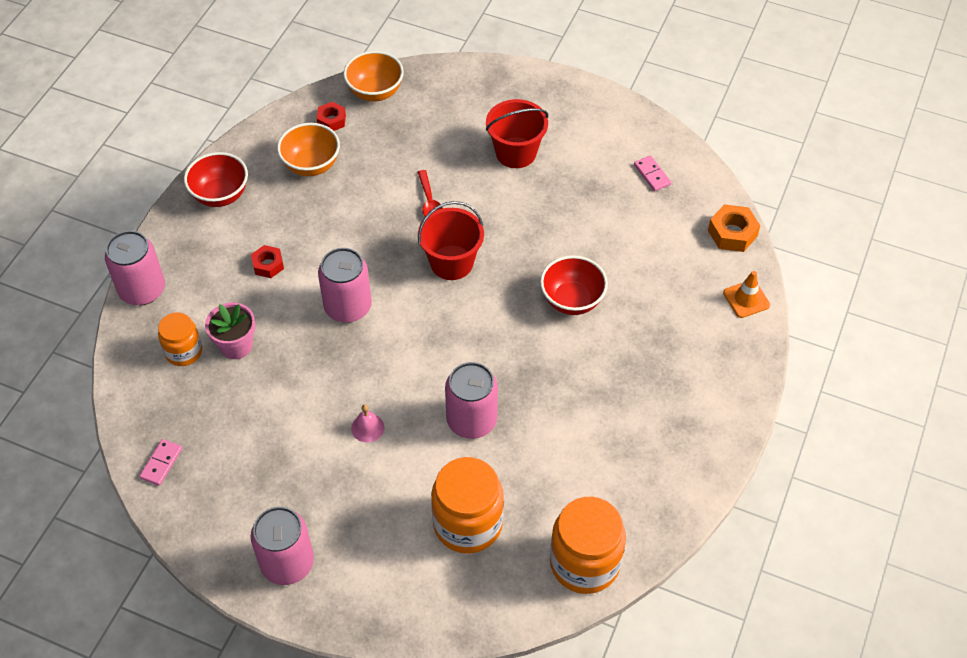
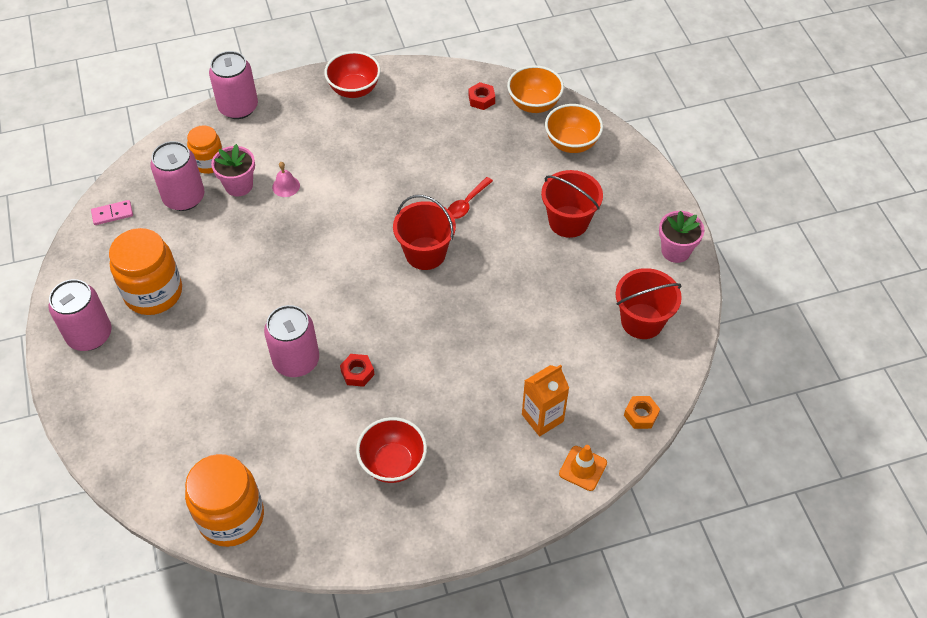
camera: 50 degrees right, 0 degrees up
red nut [251,245,284,278] -> red nut moved to [340,354,375,387]
orange bowl [277,123,340,176] -> orange bowl moved to [545,104,603,153]
pink can [318,248,372,323] -> pink can moved to [150,141,204,211]
pink bell [351,404,384,442] -> pink bell moved to [272,162,300,197]
orange jar [431,457,504,554] -> orange jar moved to [109,228,182,315]
red bowl [540,255,608,315] -> red bowl moved to [356,417,427,483]
pink domino [634,155,671,191] -> red bucket [615,268,682,339]
orange nut [708,204,760,252] -> orange nut [624,396,660,429], size x0.67
none -> orange carton [522,365,569,436]
none -> pink flower pot [659,211,704,263]

